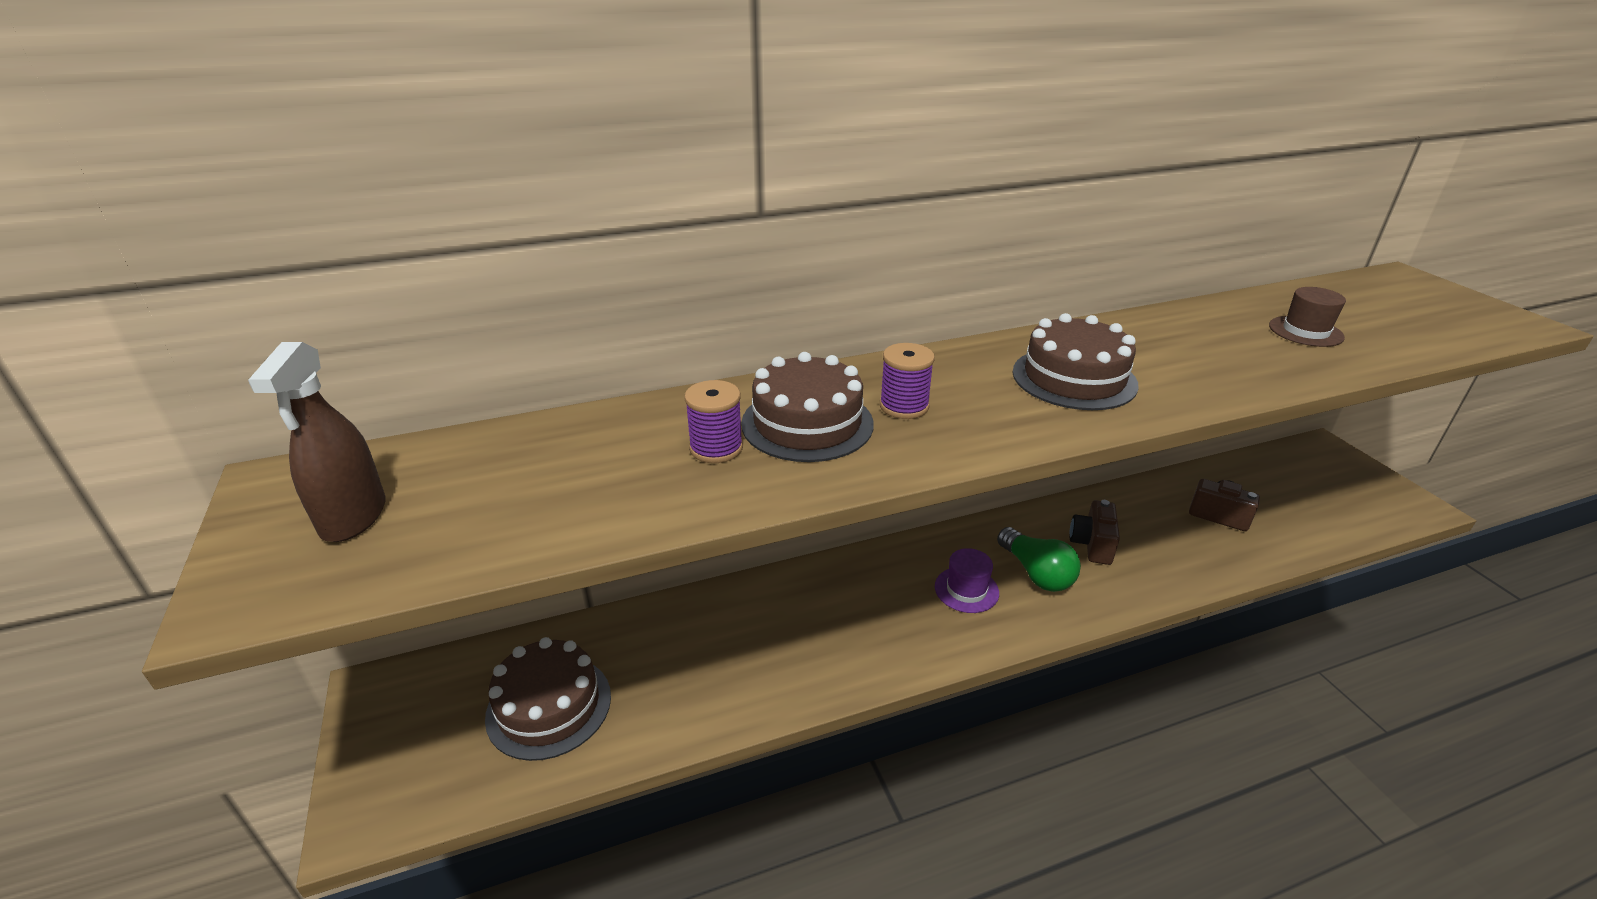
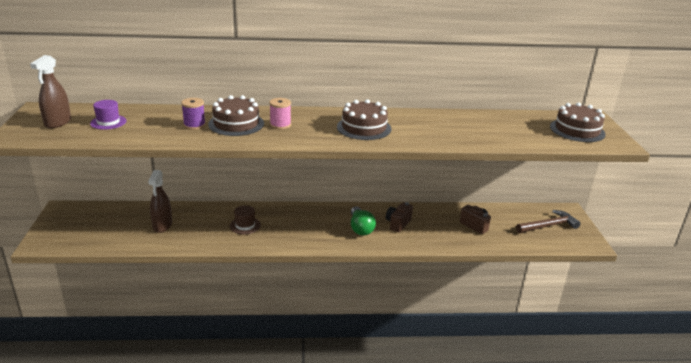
camera: 15 degrees right, 5 degrees down
brown cake [485,637,611,761] -> brown cake moved to [550,102,606,142]
purple spool [880,343,935,419] -> pink spool [269,98,291,129]
purple hat [935,548,999,613] -> purple hat moved to [90,100,126,130]
brown hat [1269,287,1346,347] -> brown hat moved to [230,205,261,234]
none -> brown spray bottle [148,170,172,233]
none -> brown hammer [516,210,581,233]

